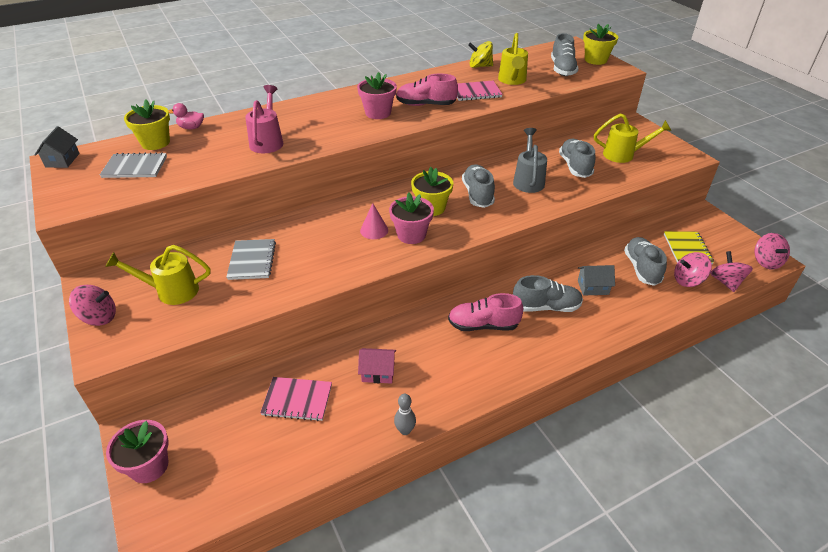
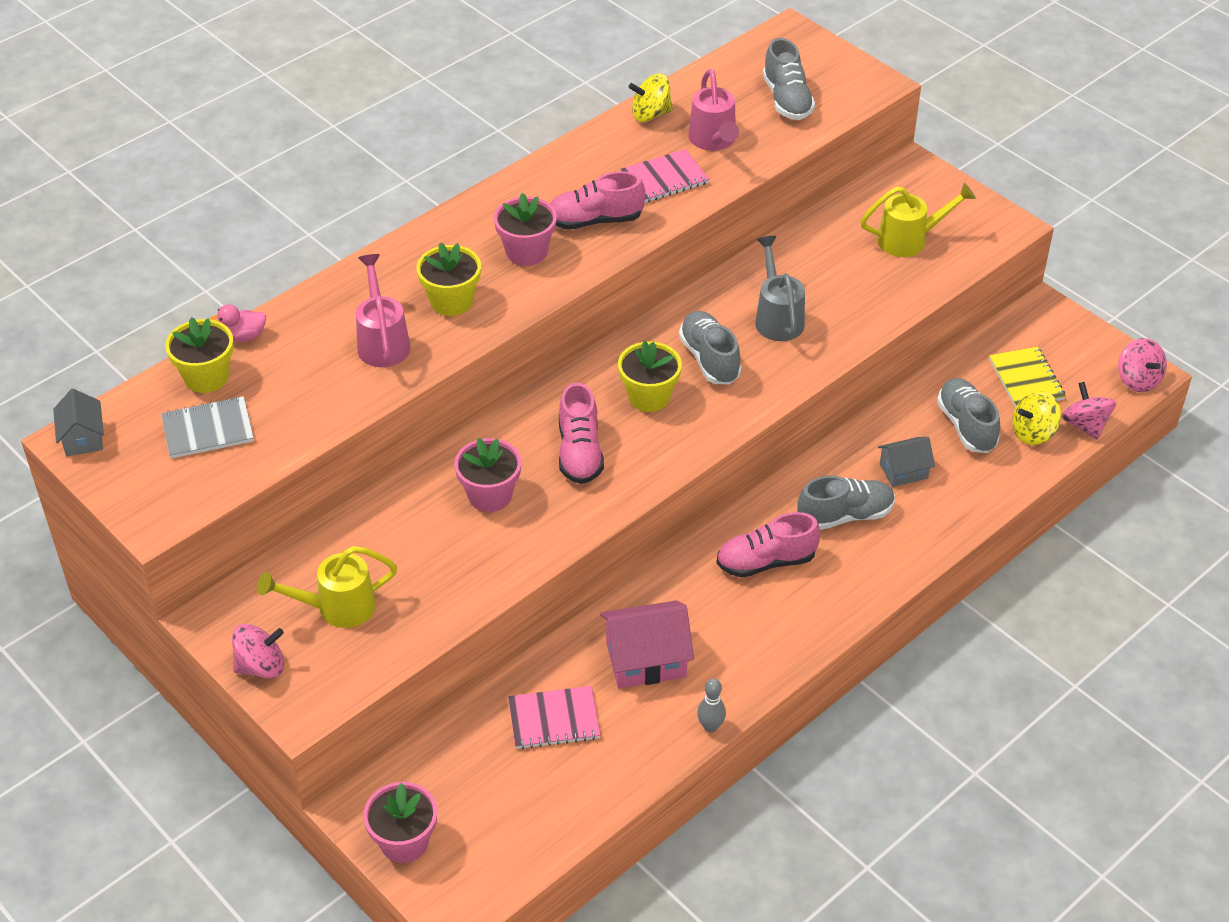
camera: 15 degrees left, 5 degrees up
grey notebook [226,239,276,280] -> none
pink house [358,348,396,384] -> pink house [600,600,694,688], size x1.64
pink cone [360,203,388,239] -> pink shoe [559,383,604,484]
pink flower pot [389,193,434,244] -> pink flower pot moved to [454,438,521,512]
yellow watering can [498,33,528,85] -> pink watering can [688,69,739,151]
grey shoe [559,139,595,178] -> none
yellow flower pot [583,24,618,65] -> yellow flower pot moved to [416,242,481,316]
pink spinning top [674,252,712,287] -> yellow spinning top [1012,391,1061,445]

